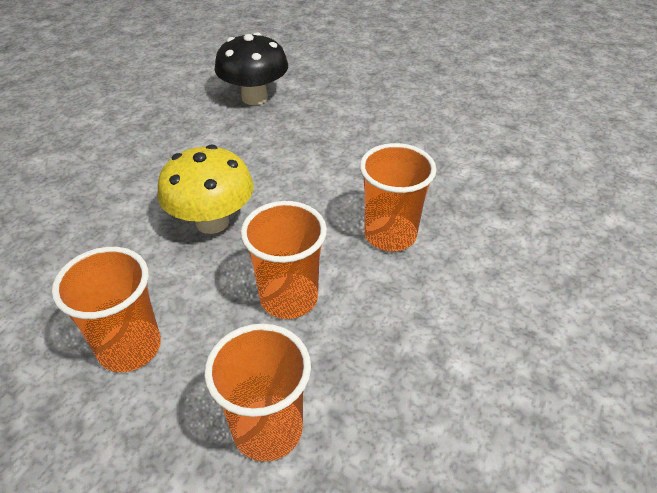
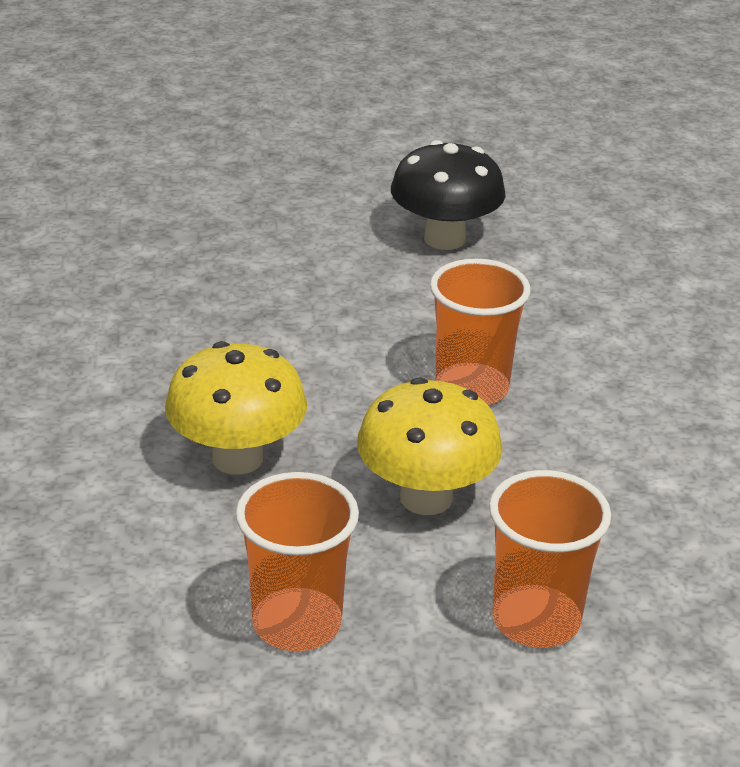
camera: 35 degrees left, 10 degrees down
black mushroom [214,32,288,105] -> black mushroom moved to [391,140,506,250]
orange cup [241,201,327,319] -> yellow mushroom [357,377,502,515]

